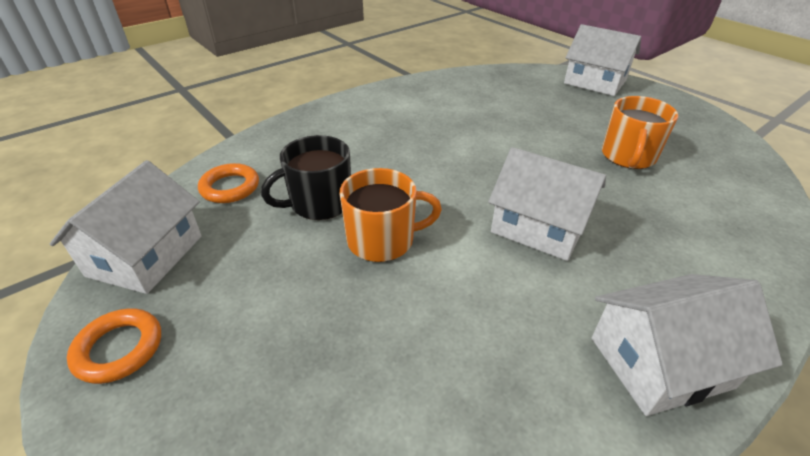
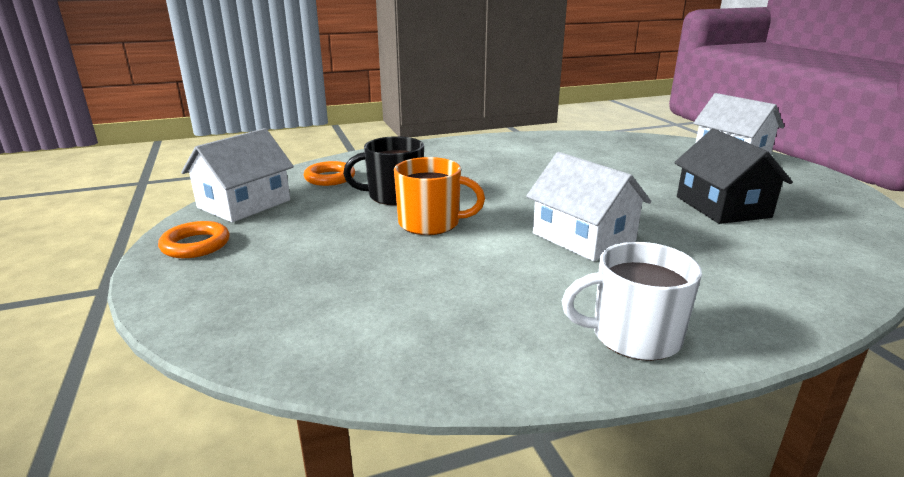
camera: 20 degrees right, 15 degrees down
white house [592,274,783,416] -> white mug [562,242,702,361]
orange mug [602,96,678,169] -> black house [674,129,793,224]

